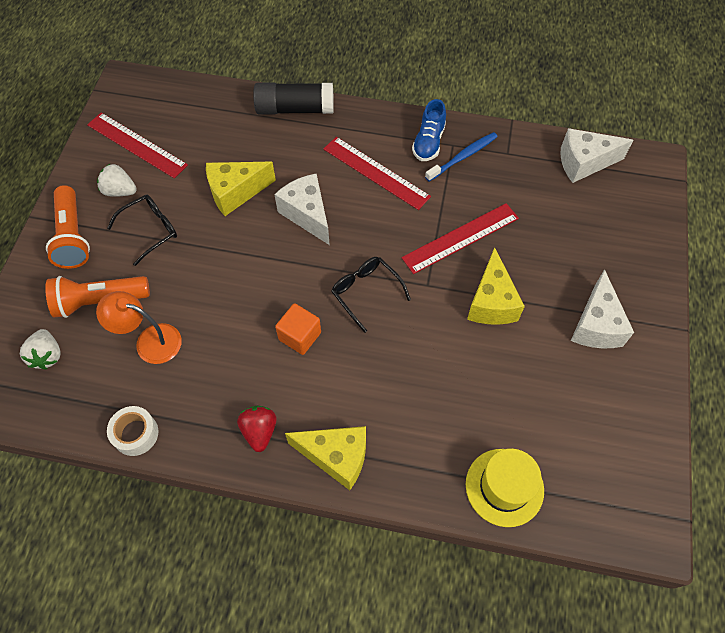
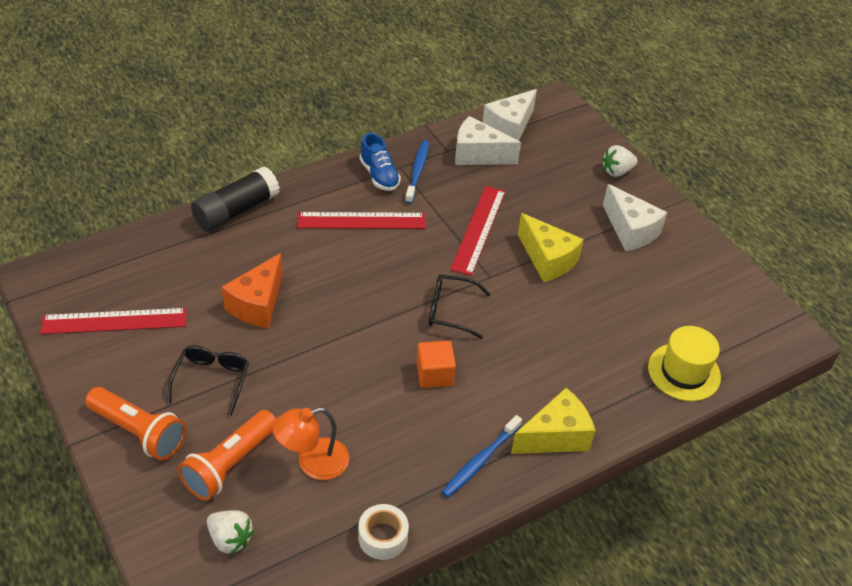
camera: 45 degrees left, 15 degrees down
white strawberry [97,164,137,197] -> white strawberry moved to [602,145,638,177]
yellow cheese [206,162,276,216] -> orange cheese [222,253,283,328]
red strawberry [237,406,277,452] -> blue toothbrush [442,415,522,498]
white cheese [274,174,330,245] -> white cheese moved to [455,116,521,165]

